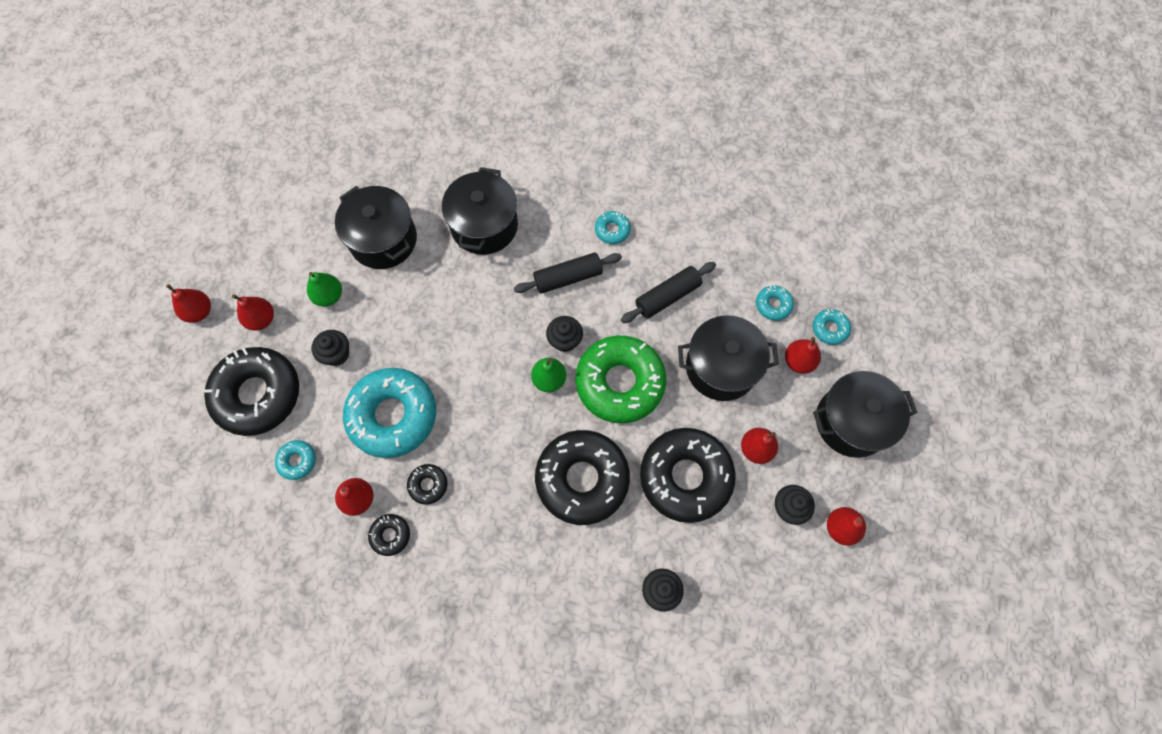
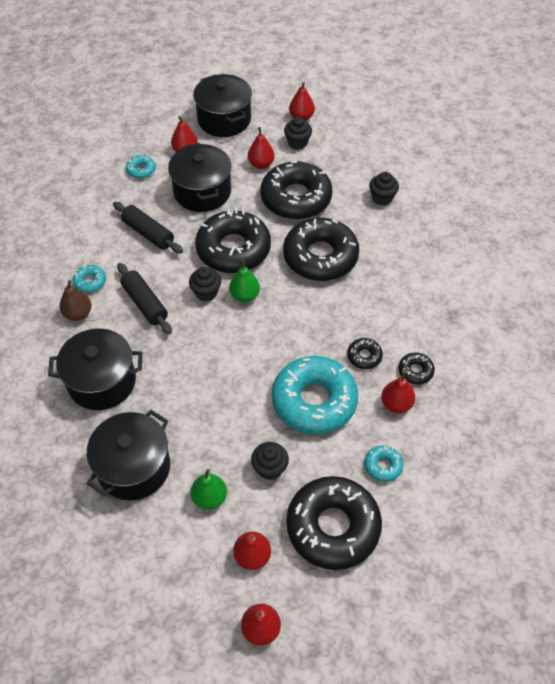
camera: 105 degrees left, 15 degrees down
green donut [576,336,666,423] -> black donut [195,208,271,273]
turquoise donut [813,309,851,345] -> none
none -> brown pear [60,280,91,321]

